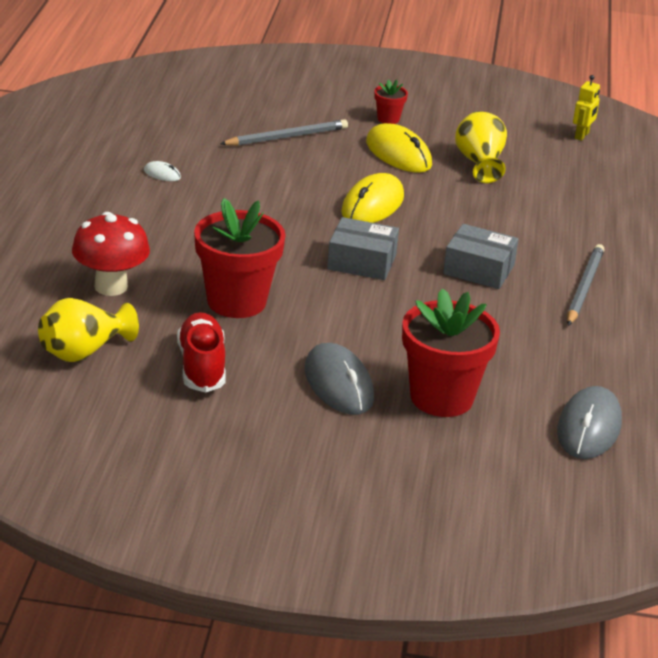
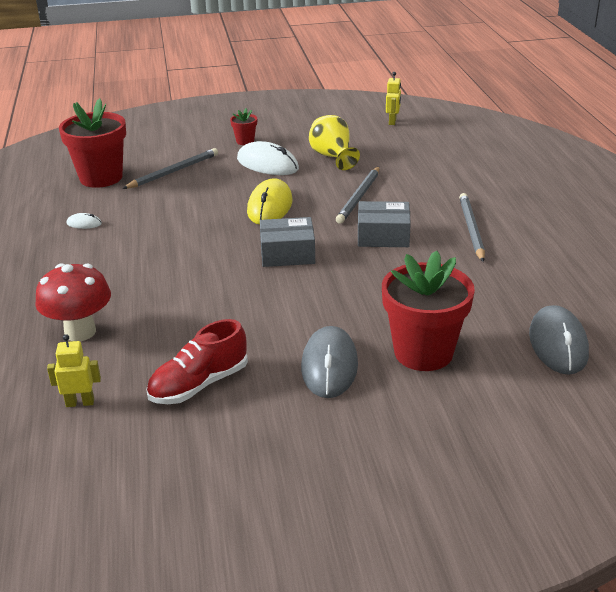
camera: 15 degrees left, 0 degrees up
yellow vase [38,298,139,362] -> yellow robot [47,334,101,407]
red shoe [177,312,226,393] -> red shoe turned 105 degrees counterclockwise [146,319,248,404]
red flower pot [194,198,286,318] -> red flower pot moved to [59,98,126,188]
grey mouse [305,343,374,415] -> grey mouse turned 45 degrees clockwise [301,326,358,398]
yellow mouse [366,123,432,173] -> white mouse [237,141,299,175]
none -> grey pencil [336,167,380,224]

